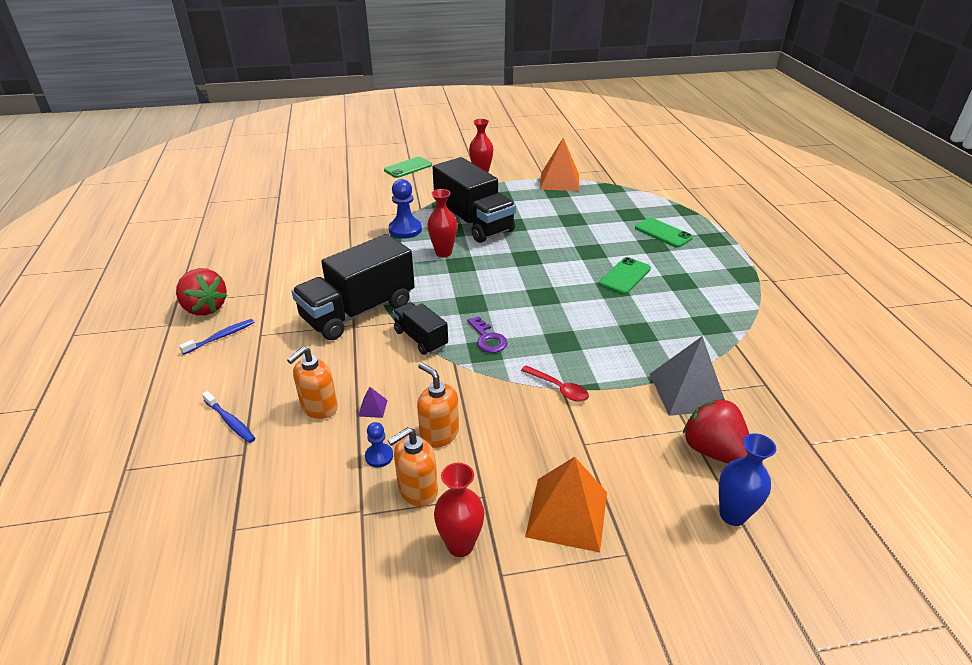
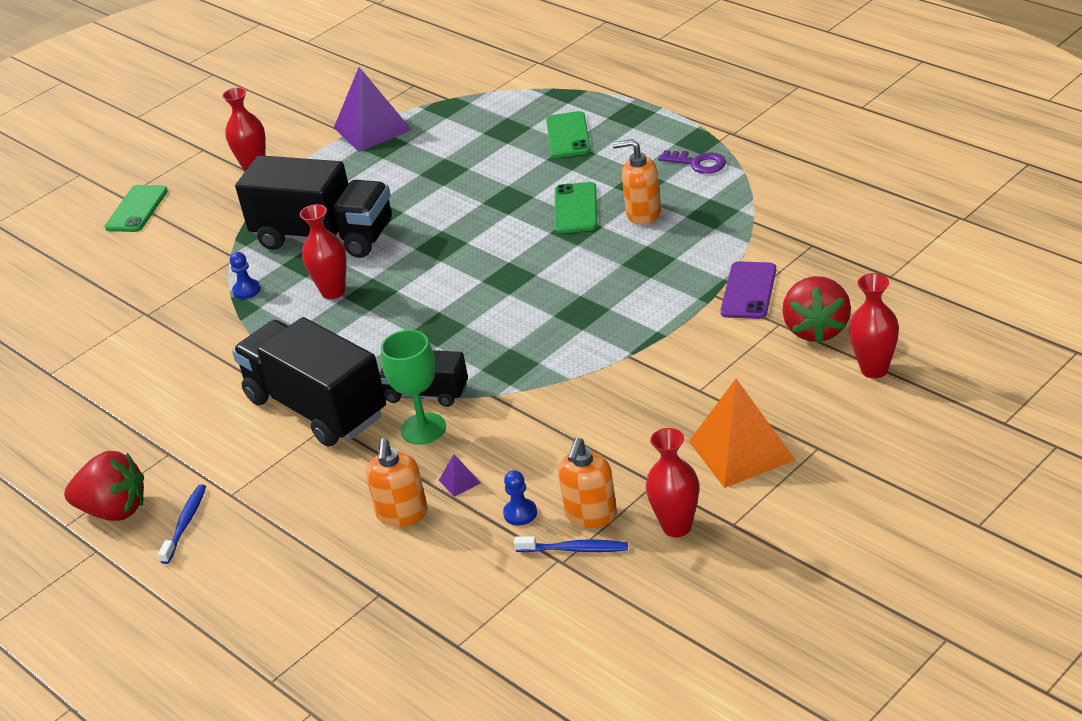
camera: 30 degrees left, 0 degrees up
blue toothbrush [202,391,255,443] -> blue toothbrush moved to [514,536,628,552]
black truck [292,234,415,340] -> black truck turned 120 degrees clockwise [232,317,386,447]
blue pawn [389,179,422,239] -> blue pawn [230,252,261,299], size x0.55
orange soap dispenser [417,363,459,448] -> orange soap dispenser moved to [613,139,661,225]
purple key [467,316,508,353] -> purple key moved to [658,150,726,174]
red spoon [521,365,589,402] -> none
orange pyramid [540,138,579,191] -> purple pyramid [334,67,412,152]
green phone [635,217,693,248] -> green phone turned 75 degrees clockwise [546,111,591,158]
grey pyramid [650,336,725,416] -> purple phone [721,261,776,319]
red strawberry [683,399,749,463] -> red strawberry turned 105 degrees counterclockwise [782,276,851,343]
blue vase [719,433,776,526] -> red vase [849,273,899,378]
none -> green goblet [381,330,446,445]

